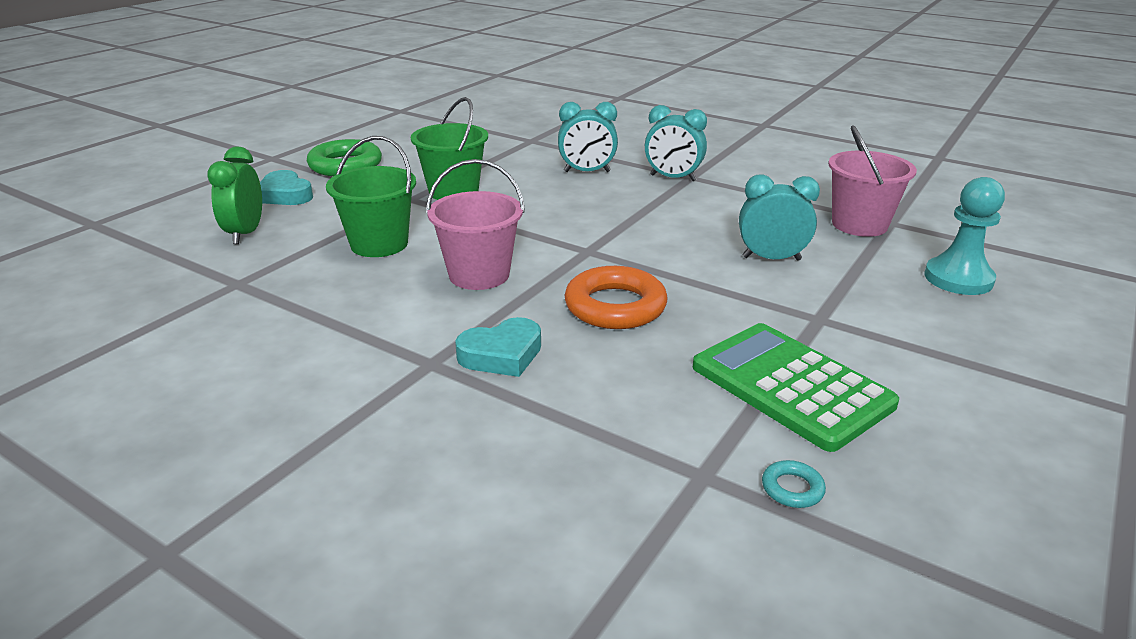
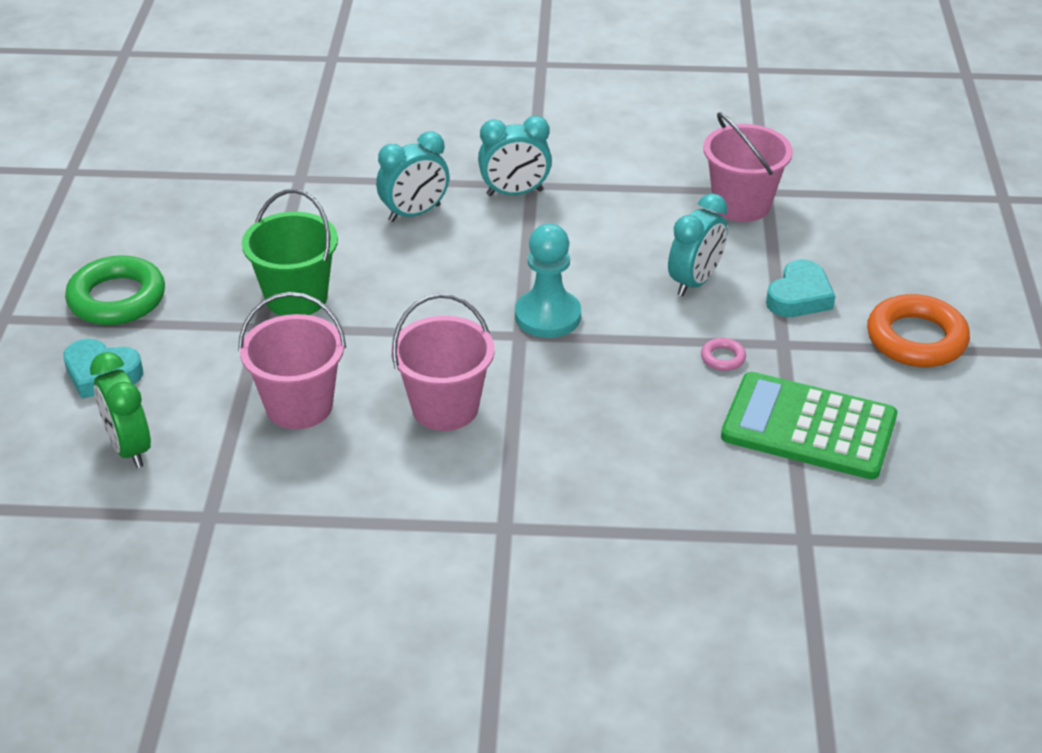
camera: 30 degrees left, 10 degrees up
green bucket [326,136,416,257] -> pink bucket [238,292,346,429]
turquoise heart [455,317,541,377] -> turquoise heart moved to [766,260,835,317]
orange ring [565,266,668,329] -> orange ring moved to [867,294,970,367]
turquoise clock [739,174,820,261] -> turquoise clock turned 150 degrees clockwise [668,193,728,296]
turquoise ring [762,460,826,508] -> none
turquoise pawn [924,177,1005,295] -> turquoise pawn moved to [515,224,581,338]
none -> pink ring [701,338,746,371]

